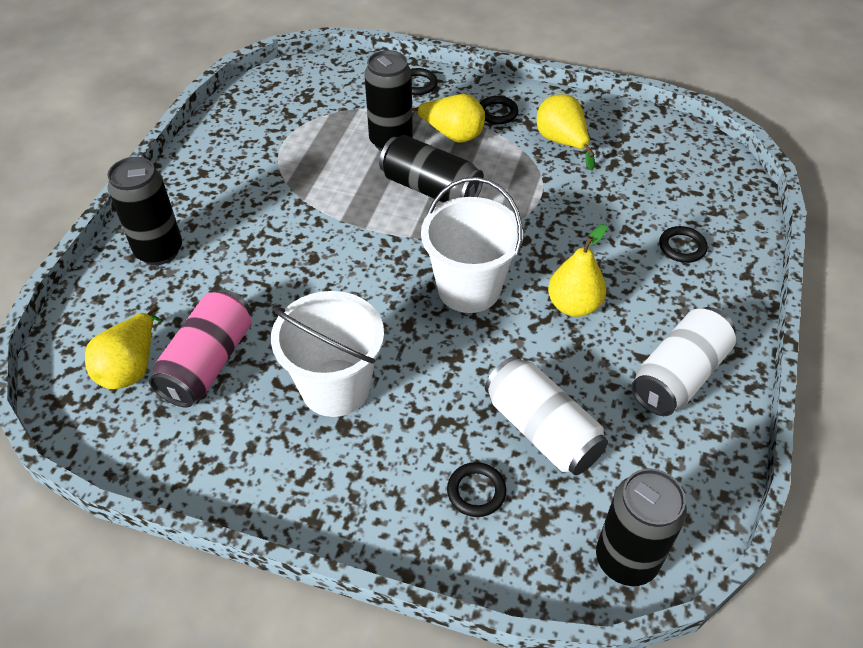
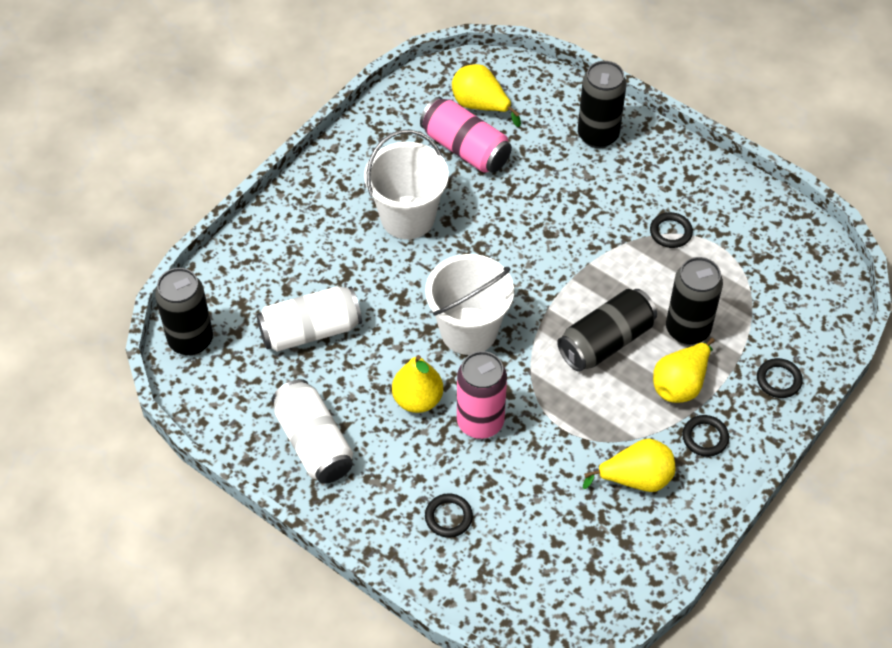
camera: 110 degrees right, 5 degrees up
black ring [447,462,506,517] -> black ring moved to [650,212,693,248]
none -> pink can [457,351,507,439]

